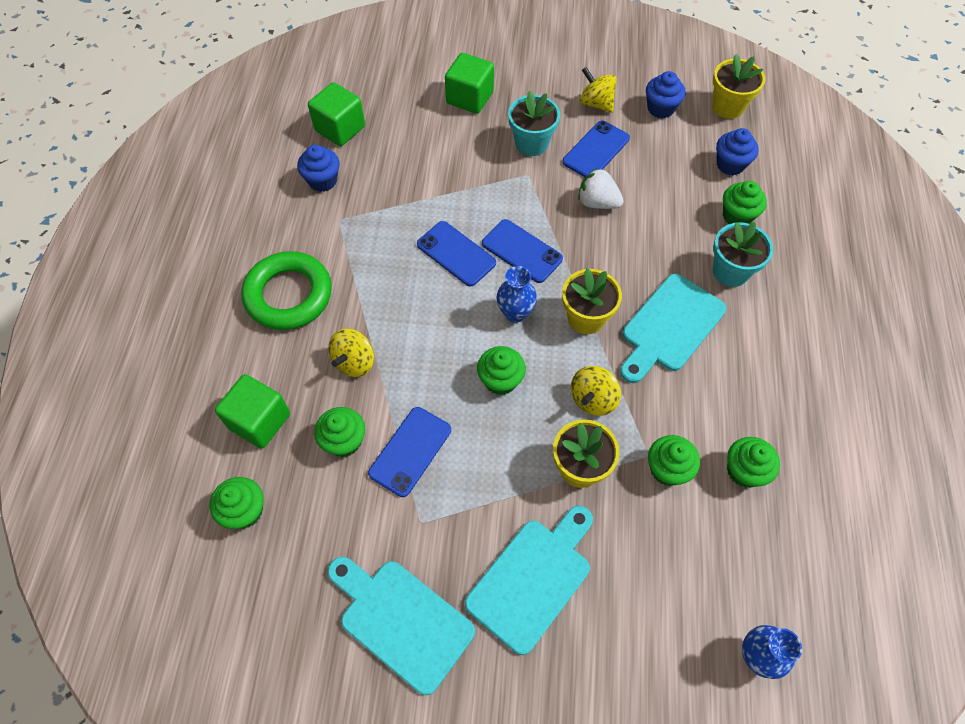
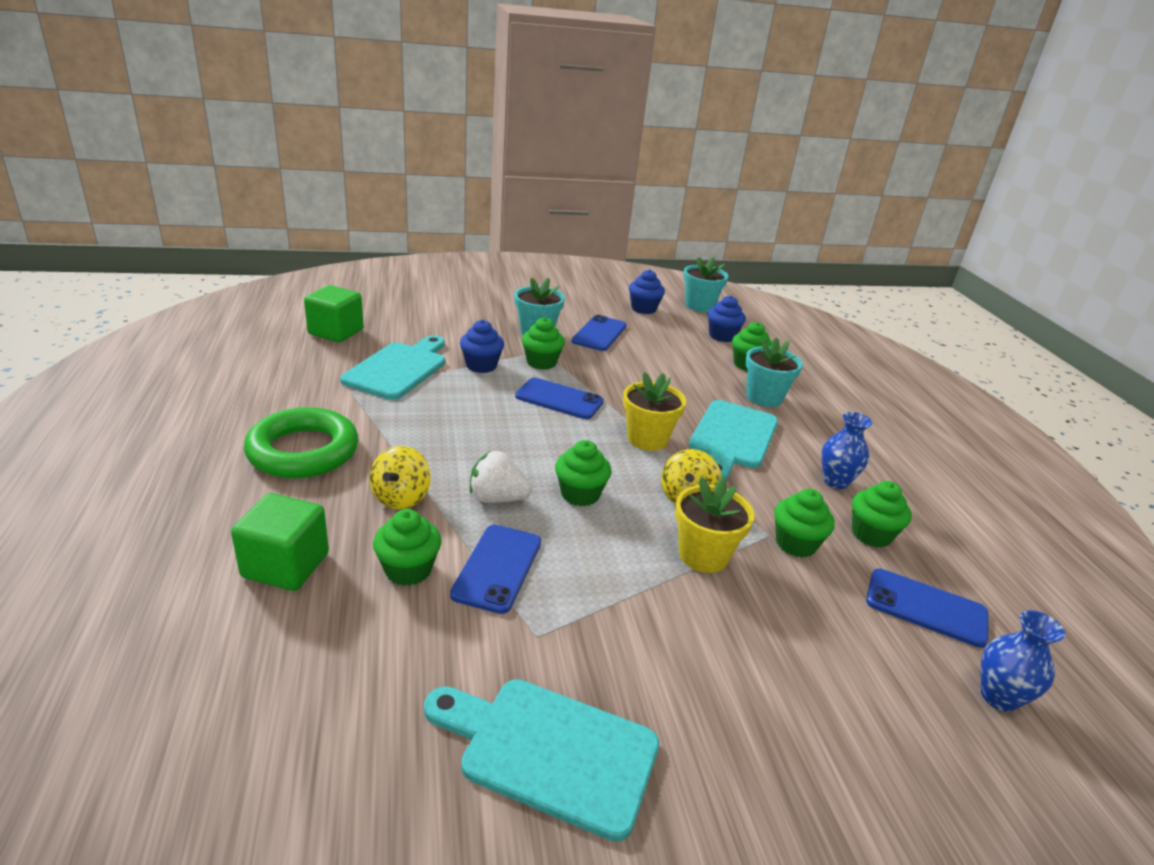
camera: 20 degrees left, 30 degrees down
green cupcake [210,477,264,529] -> green cupcake moved to [522,317,565,370]
blue cupcake [297,145,340,192] -> blue cupcake moved to [460,320,504,373]
blue phone [417,221,496,287] -> blue phone moved to [866,569,989,648]
green cube [445,53,494,114] -> none
turquoise cutting board [465,505,593,655] -> turquoise cutting board moved to [340,335,445,400]
blue vase [497,266,537,323] -> blue vase moved to [821,412,872,489]
white strawberry [578,168,624,209] -> white strawberry moved to [470,451,532,503]
yellow spinning top [580,67,617,113] -> none
yellow flower pot [712,54,765,119] -> turquoise flower pot [683,257,729,312]

